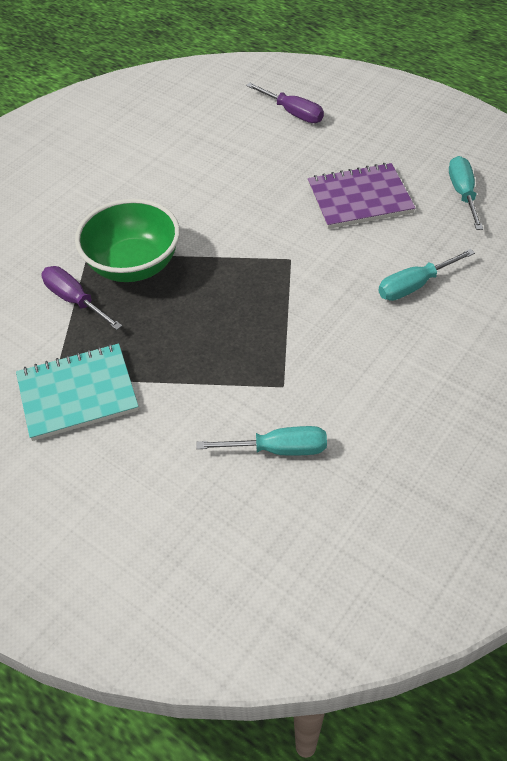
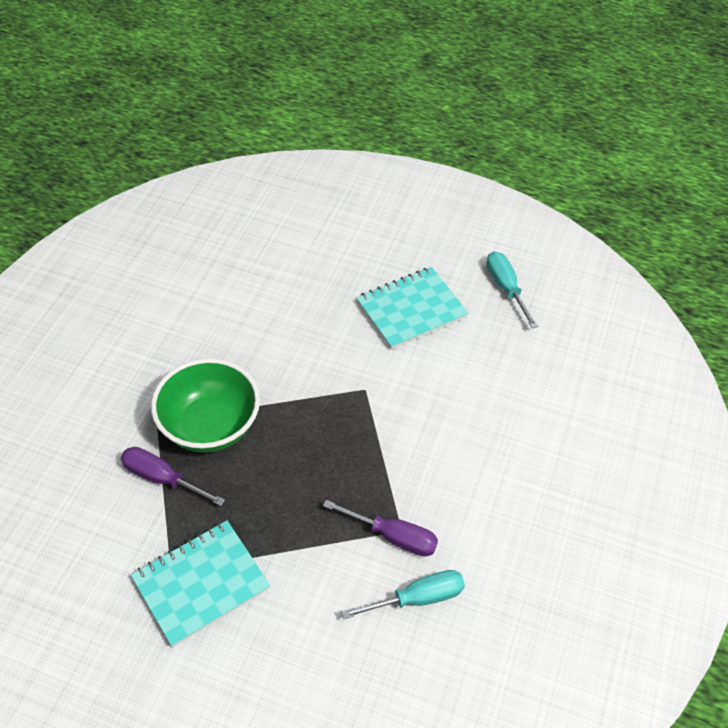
camera: 20 degrees left, 0 degrees up
purple screwdriver [246,83,324,123] -> purple screwdriver moved to [323,500,438,556]
purple notebook [308,163,415,229] -> turquoise notebook [356,267,469,350]
turquoise screwdriver [378,249,475,301] -> none

